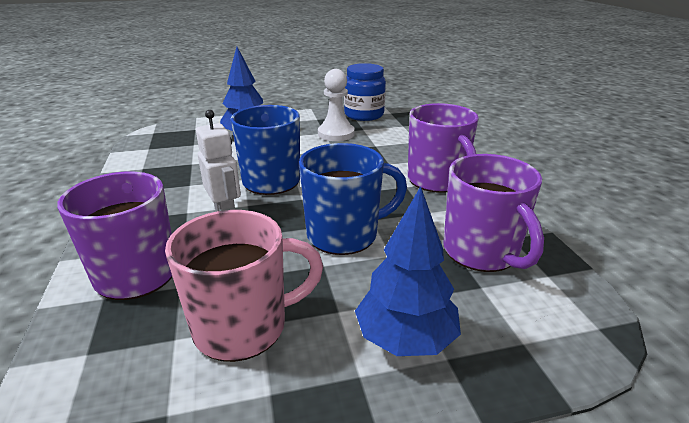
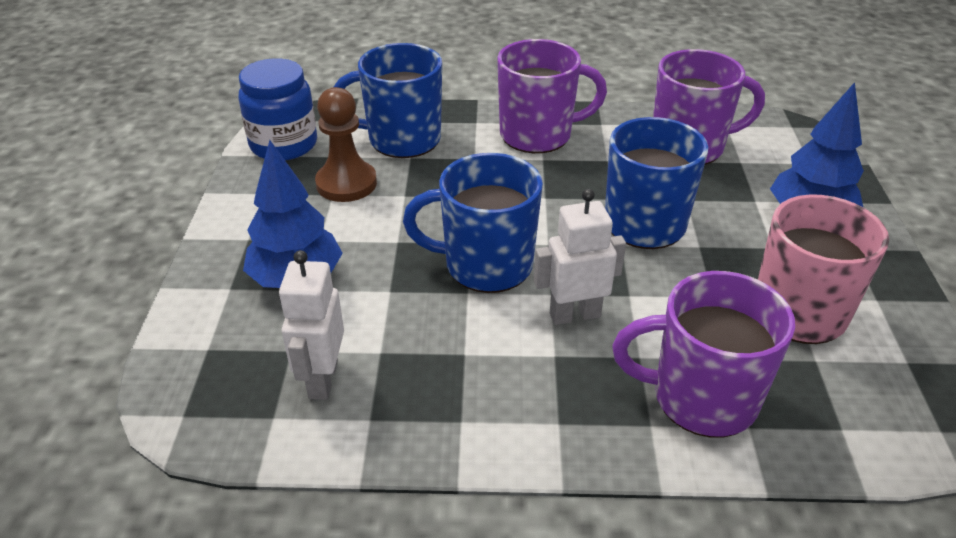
camera: 75 degrees left, 10 degrees up
white pawn [318,69,355,141] -> brown pawn [315,87,377,202]
none -> white robot [279,250,344,400]
none -> blue mug [334,43,442,158]

